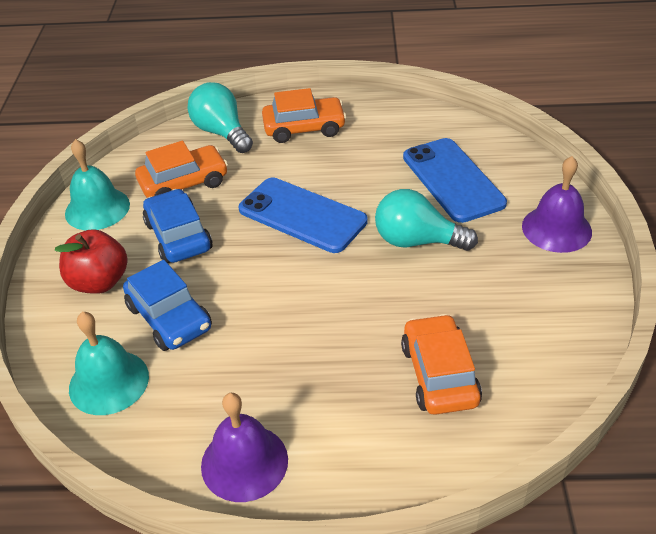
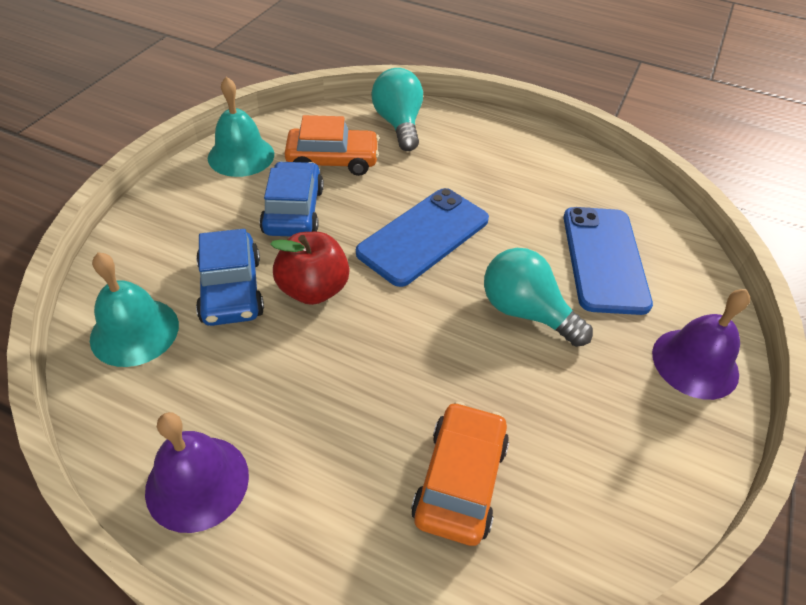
camera: 20 degrees right, 5 degrees up
red apple [55,229,128,294] -> red apple moved to [270,232,350,305]
blue phone [239,177,368,253] -> blue phone turned 75 degrees clockwise [356,188,489,287]
orange car [262,88,346,143] -> none

